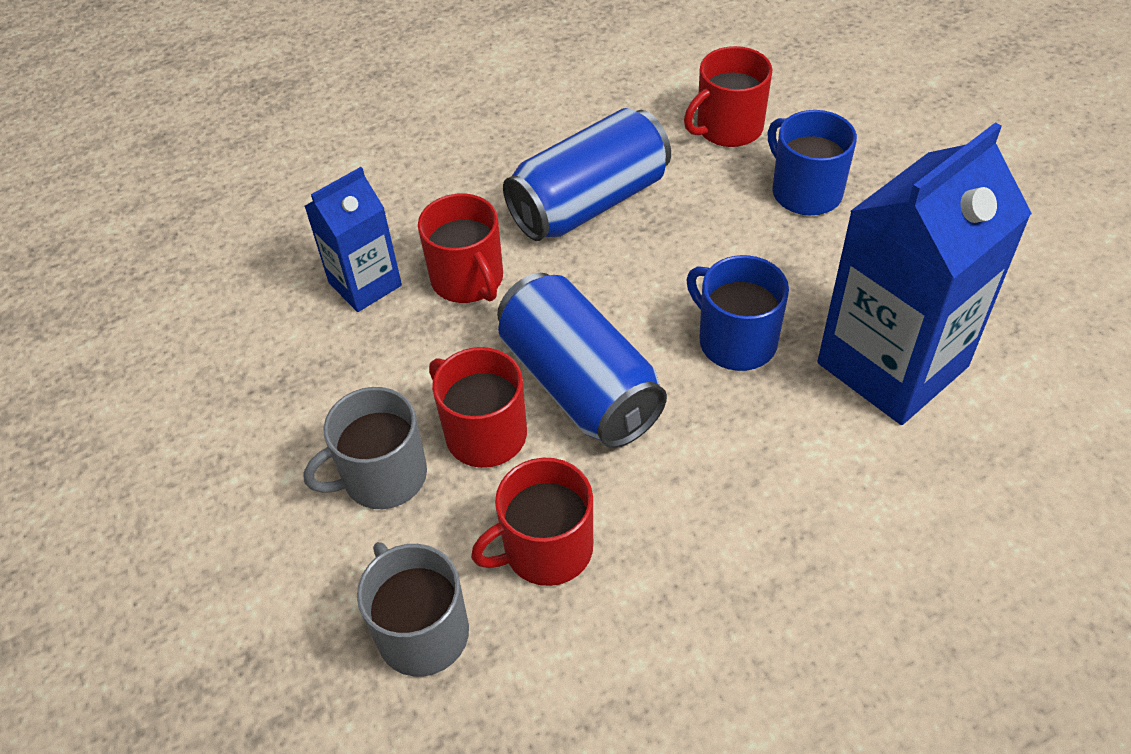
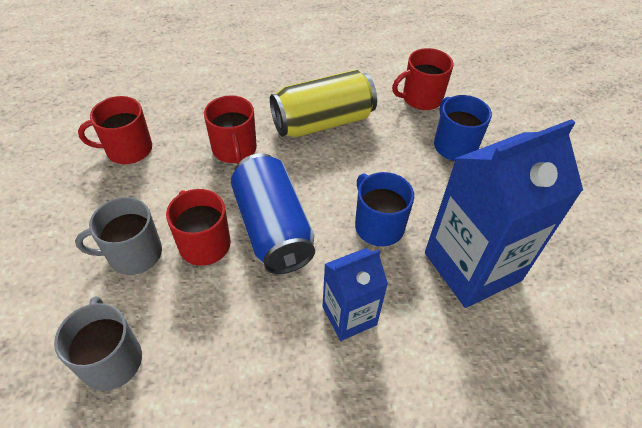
camera: 10 degrees right, 0 degrees up
blue carton [304,167,402,312] -> blue carton moved to [322,248,388,341]
red mug [471,458,593,586] -> red mug moved to [78,96,152,164]
blue can [503,108,671,241] -> yellow can [270,70,377,137]

